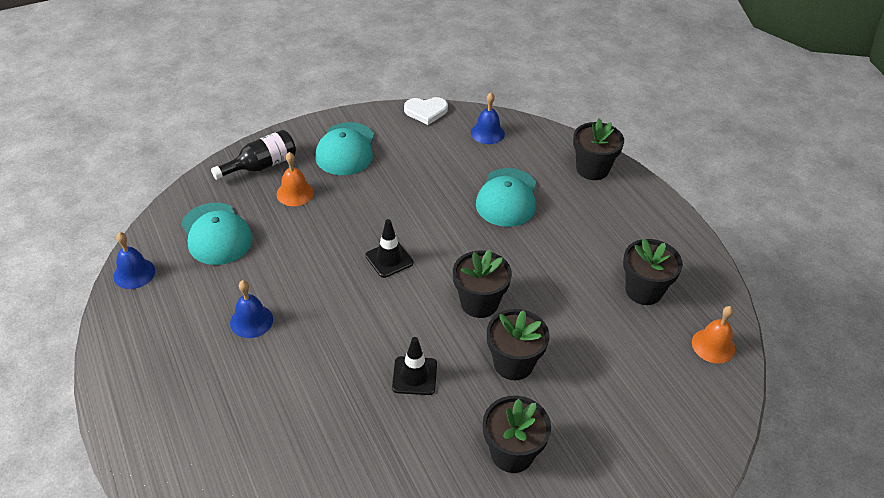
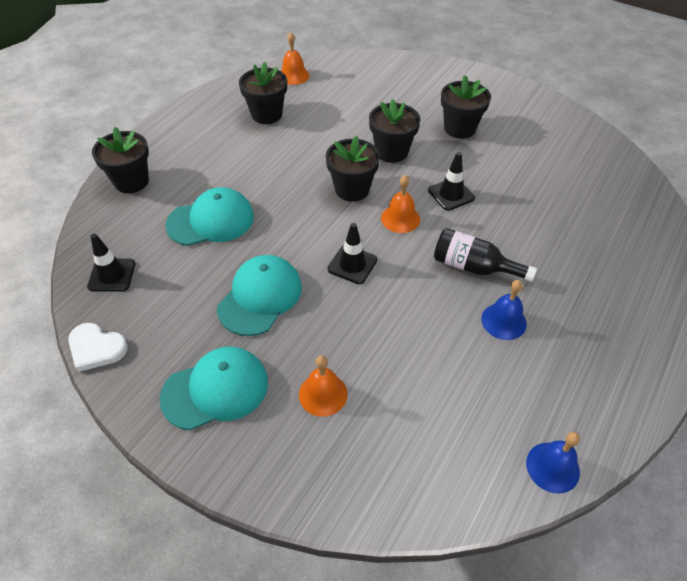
camera: 120 degrees left, 5 degrees up
turquoise cap [181,202,252,265] -> turquoise cap moved to [217,255,302,336]
black bottle [211,130,296,180] -> black bottle moved to [434,228,537,282]
white heart [404,97,448,125] -> white heart turned 150 degrees clockwise [68,323,128,372]
blue bell [471,93,505,144] -> black traffic cone [87,234,136,292]
none -> orange bell [381,175,420,233]

